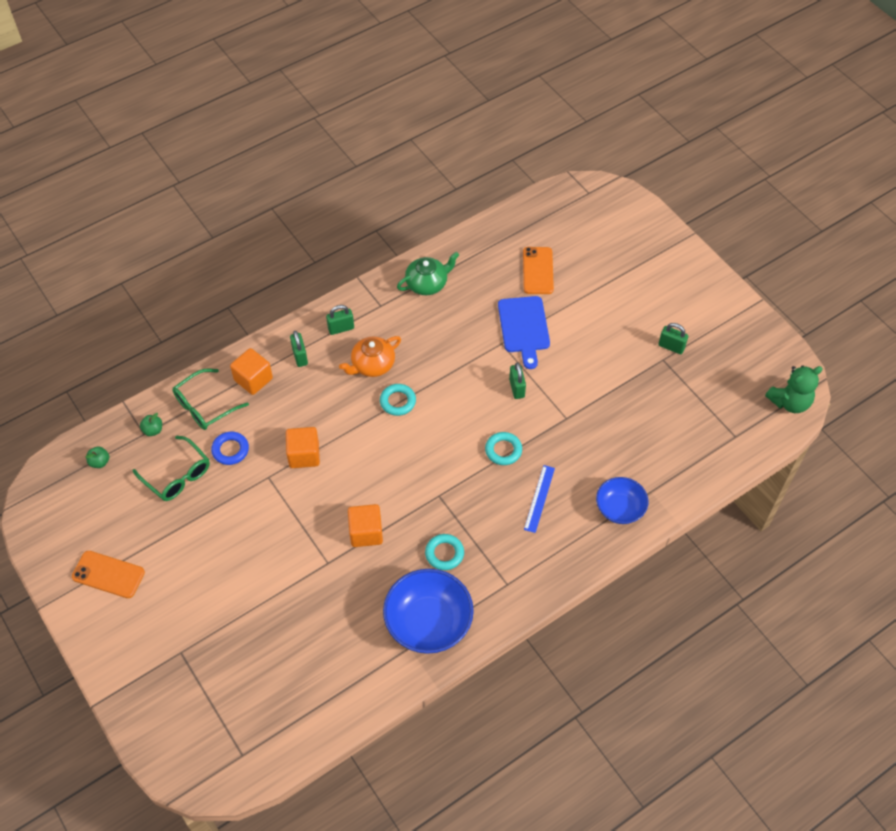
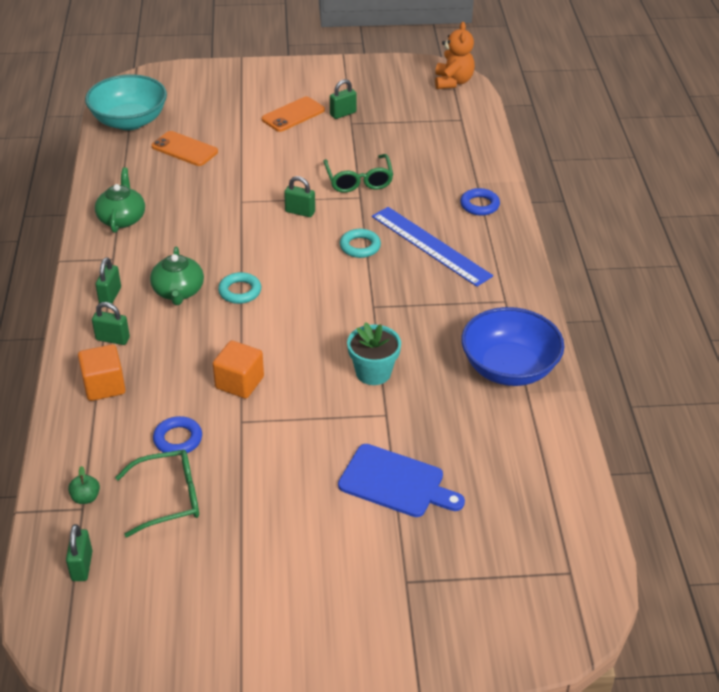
camera: 60 degrees left, 15 degrees down
orange phone [72,551,145,598] -> orange phone moved to [262,96,325,132]
green apple [86,446,109,468] -> green padlock [66,524,92,581]
green glasses [172,369,249,430] -> green glasses moved to [323,154,393,193]
orange teapot [339,336,401,377] -> green teapot [150,247,204,305]
orange cube [348,504,383,547] -> turquoise flower pot [347,322,401,385]
turquoise ring [425,534,464,570] -> none
blue cutting board [498,296,550,369] -> blue cutting board moved to [338,444,465,517]
blue ruler [524,465,555,533] -> blue ruler [372,207,493,287], size x1.81
blue bowl [596,477,648,524] -> blue ring [460,188,500,216]
green teddy bear [765,366,823,413] -> orange teddy bear [435,22,475,89]
none -> turquoise bowl [85,75,167,130]

